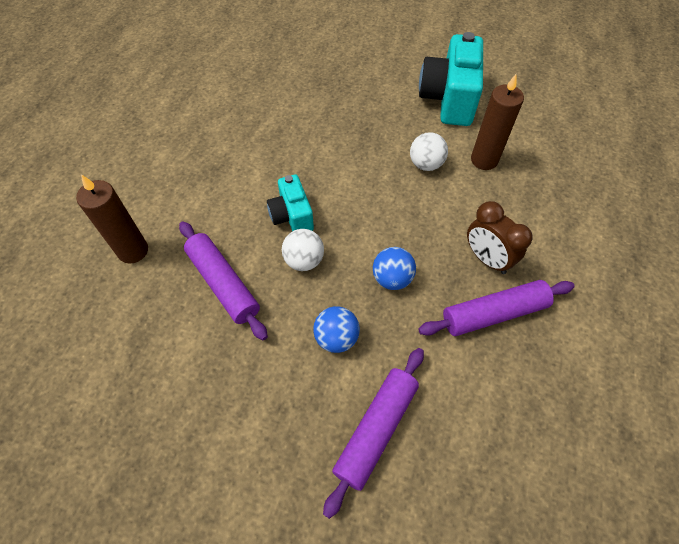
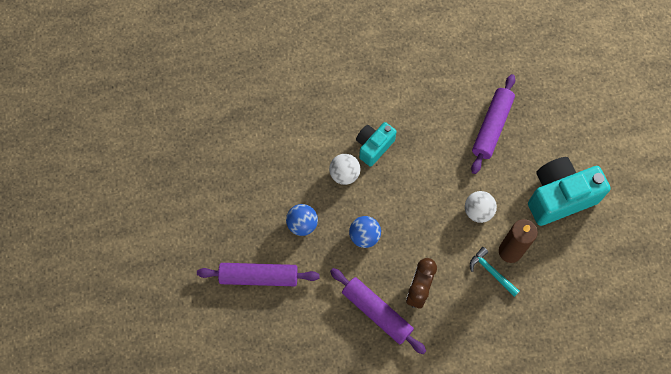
camera: 60 degrees right, 10 degrees up
brown candle [76,174,148,263] -> none
purple rolling pin [179,221,268,340] -> purple rolling pin moved to [471,74,515,174]
none -> turquoise hammer [470,247,520,297]

